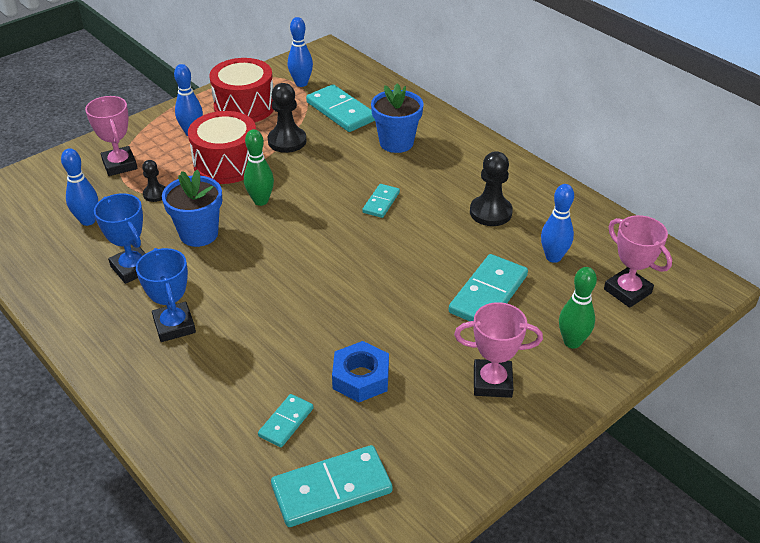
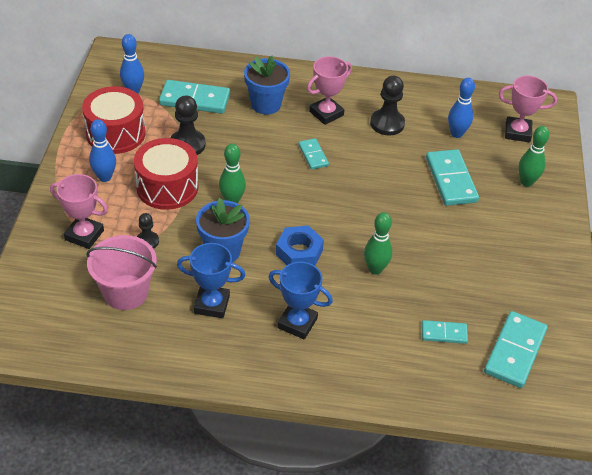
camera: 45 degrees left, 5 degrees up
blue bowling pin [61,148,98,226] -> pink bucket [86,235,157,310]
turquoise domino [258,394,314,447] -> turquoise domino turned 75 degrees counterclockwise [422,320,468,344]
blue nut [332,341,389,402] -> blue nut moved to [276,225,324,266]
pink trophy [454,302,543,398] -> pink trophy moved to [307,56,352,125]
none -> green bowling pin [364,212,392,275]

